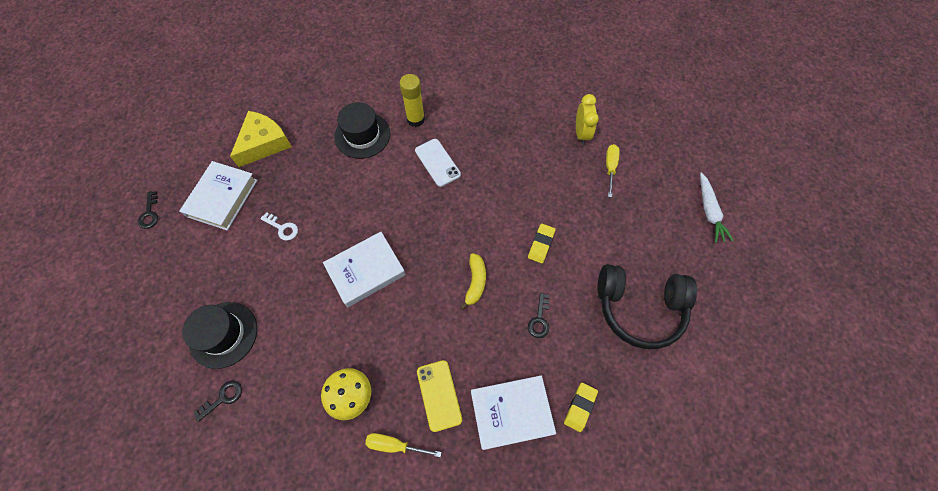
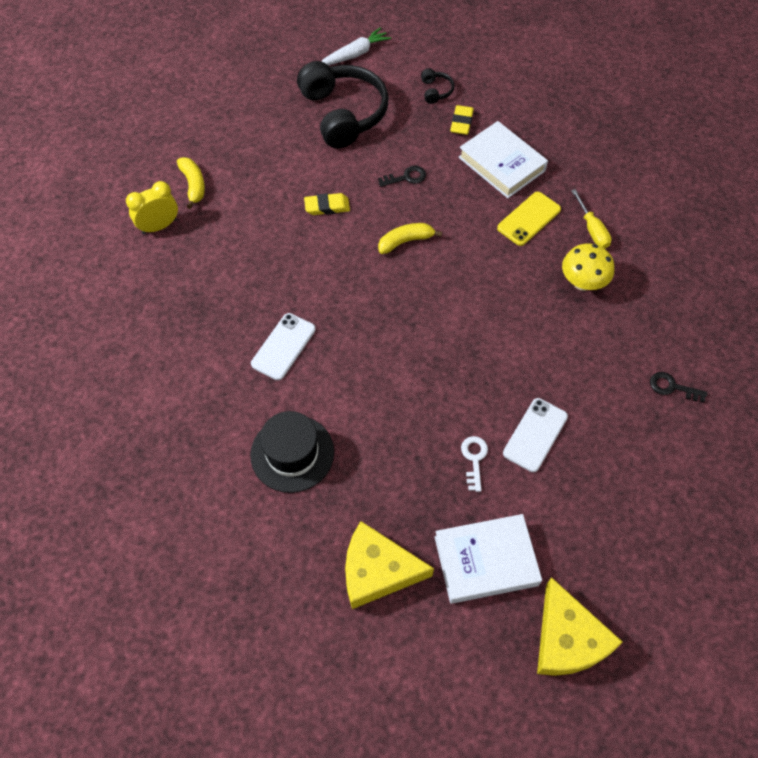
camera: 120 degrees left, 5 degrees down
black key [138,191,158,229] -> yellow cheese [537,577,623,676]
black hat [182,302,257,369] -> none
white book [323,232,406,307] -> none
yellow glue stick [399,74,425,127] -> none
yellow eraser [564,383,598,432] -> yellow eraser turned 75 degrees counterclockwise [450,105,474,135]
yellow screwdriver [606,144,620,197] -> yellow banana [177,157,205,209]
white carrot [700,172,734,243] -> white carrot moved to [321,27,391,66]
none -> black headphones [421,68,454,104]
none -> white phone [503,398,568,472]

